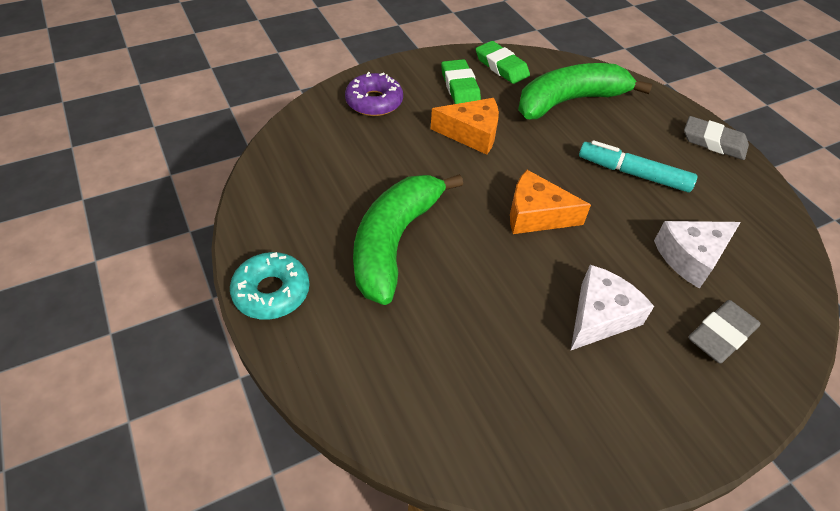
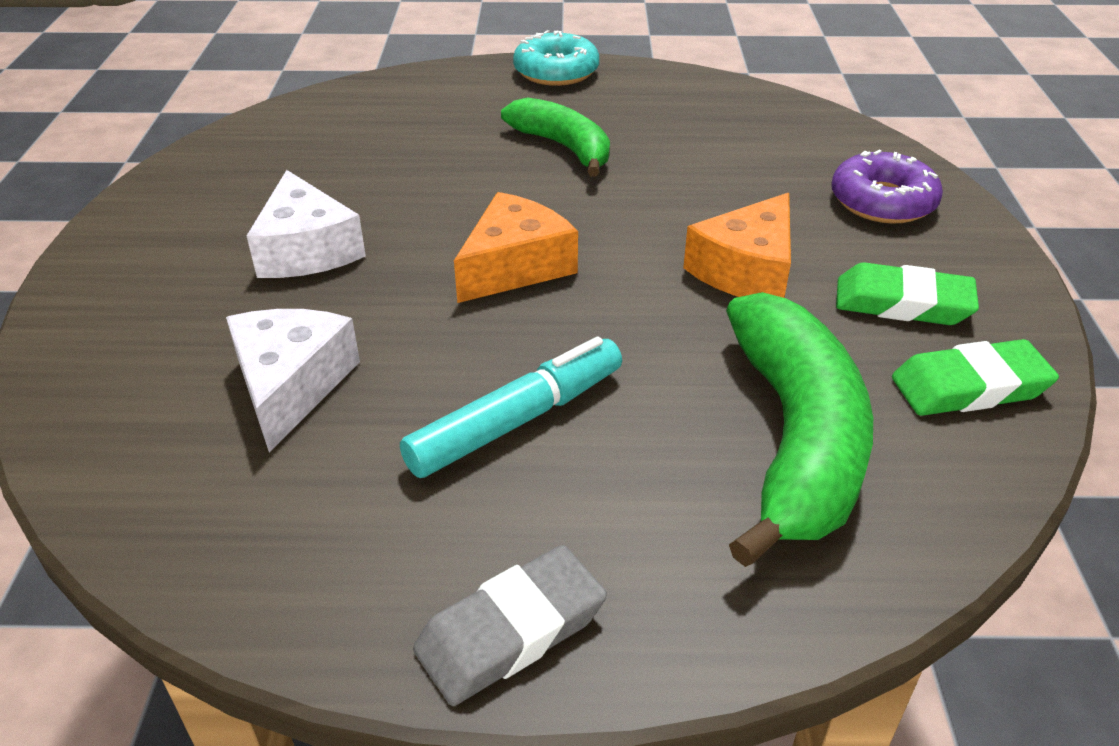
camera: 120 degrees right, 10 degrees down
green banana [353,174,463,305] -> green banana [501,97,610,176], size x0.63
grey eraser [688,300,761,364] -> none

